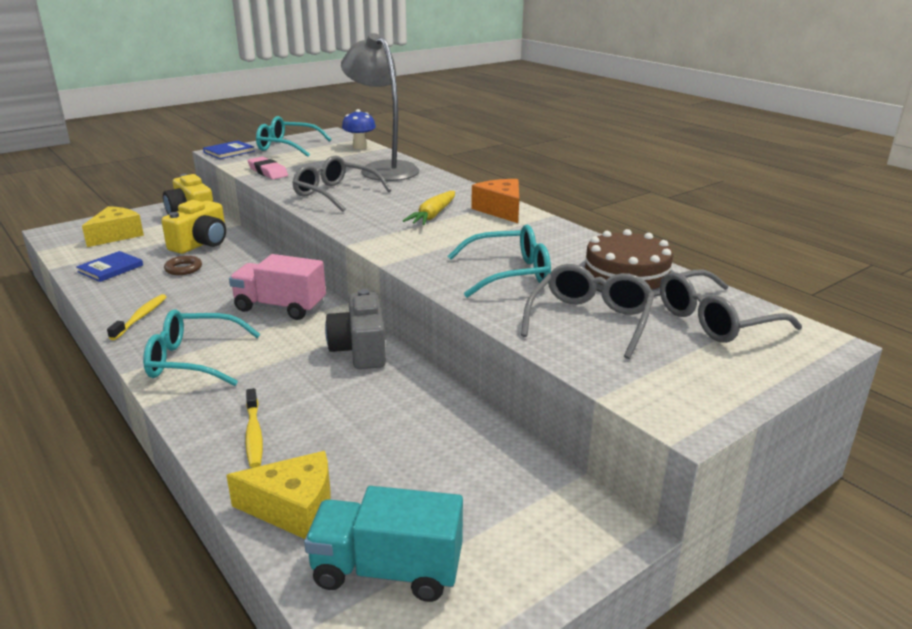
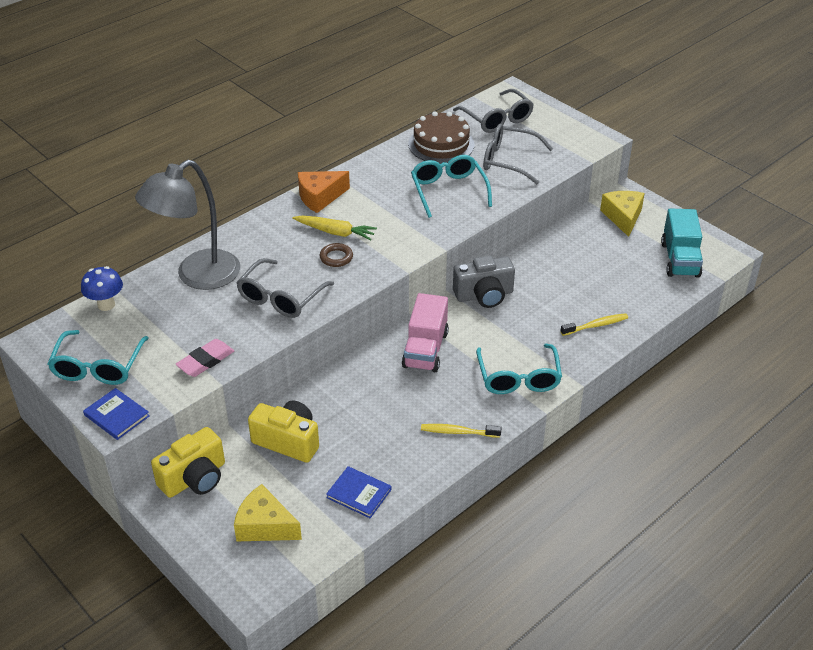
camera: 95 degrees left, 15 degrees up
brown ring [164,256,202,275] -> brown ring moved to [320,243,353,267]
yellow cheese [226,451,331,539] -> yellow cheese moved to [600,191,645,237]

